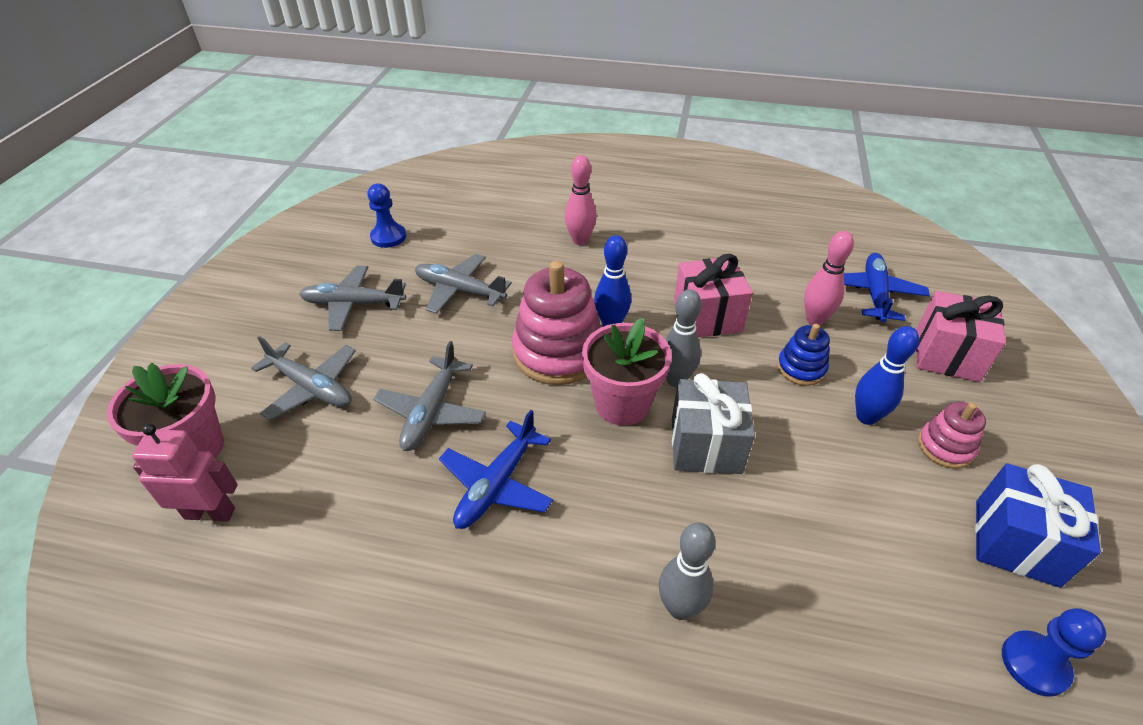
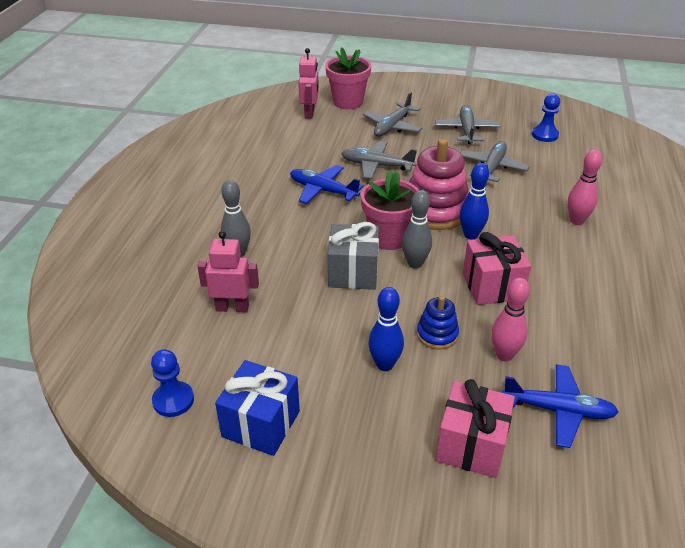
camera: 90 degrees right, 5 degrees down
pink stacking toy [918,402,986,469] -> none
none -> pink robot [197,231,259,313]

